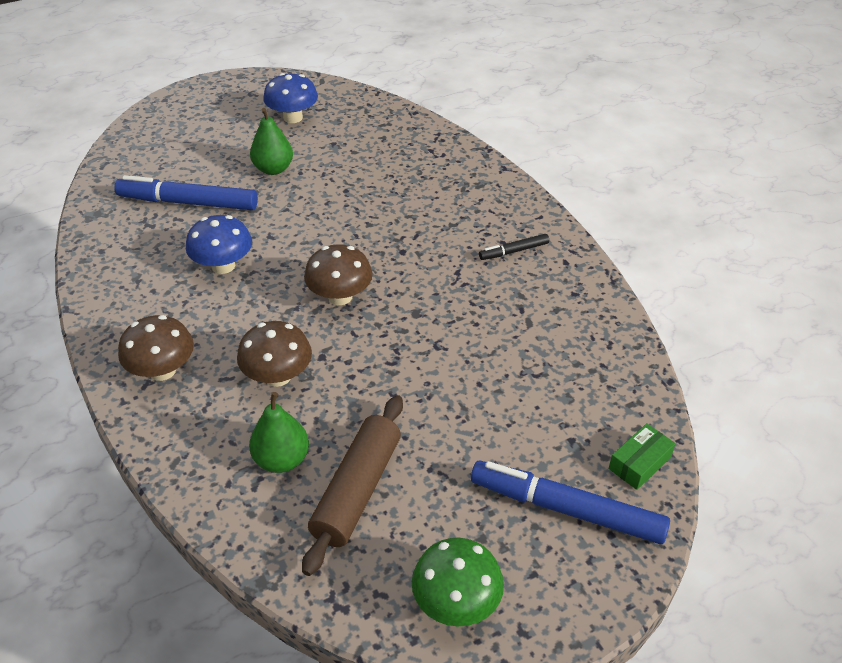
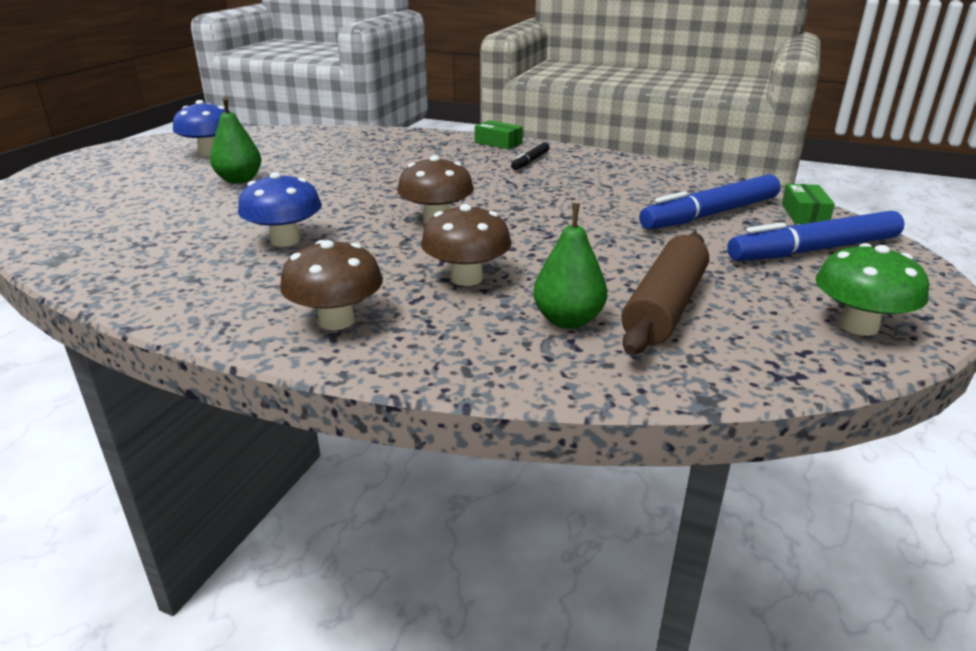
camera: 40 degrees left, 15 degrees down
blue marker [114,175,258,210] -> blue marker moved to [639,174,781,230]
brown rolling pin [302,395,403,576] -> brown rolling pin turned 45 degrees clockwise [621,233,709,355]
none -> green box [475,120,523,150]

